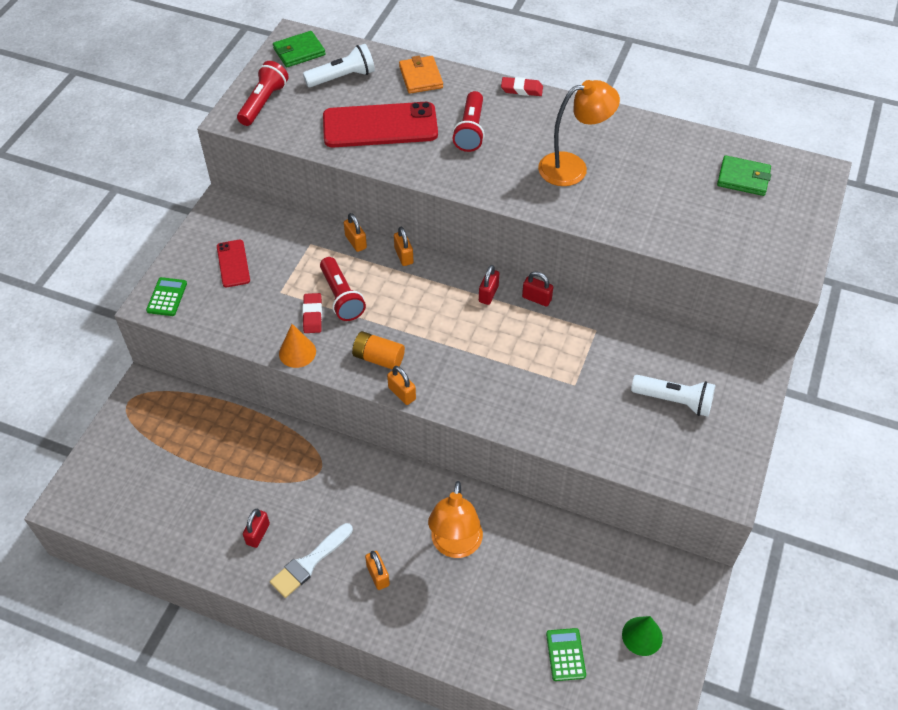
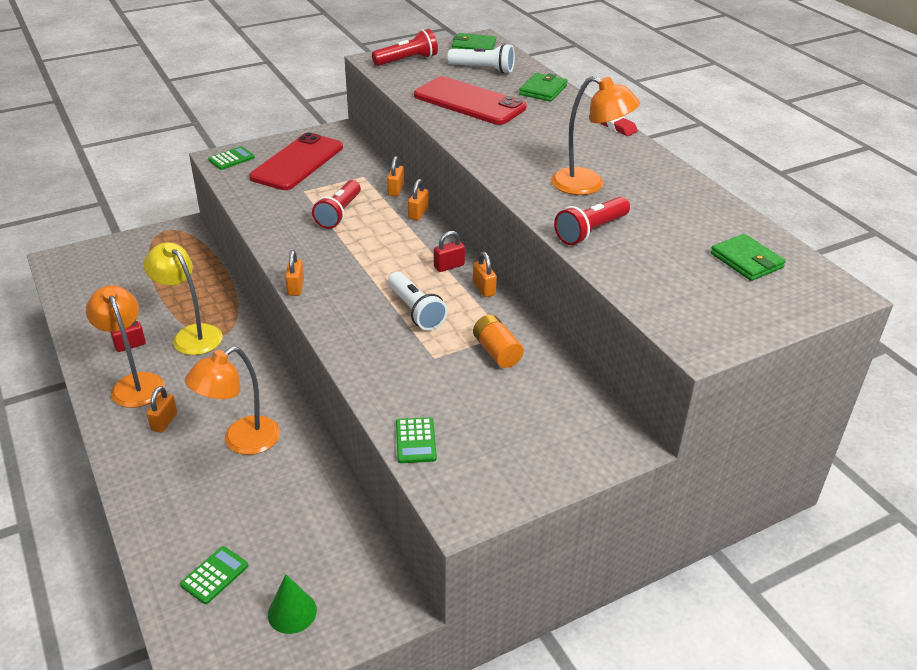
camera: 40 degrees right, 15 degrees down
red phone [217,240,250,287] -> red phone [249,132,343,190], size x1.95
white brush [270,523,353,598] -> orange lamp [86,285,165,408]
orange cone [279,324,316,368] -> none
red eraser [303,293,322,333] -> none
orange battery [352,331,405,370] -> orange battery moved to [473,315,524,368]
orange wallet [399,56,443,94] -> green wallet [519,73,567,102]
red flashlight [452,91,485,152] -> red flashlight moved to [554,197,630,245]
red padlock [522,271,553,307] -> orange padlock [473,252,497,297]
white flashlight [631,375,715,417] -> white flashlight moved to [388,272,448,330]
none -> yellow lamp [144,242,222,355]
none -> green calculator [396,417,437,463]

